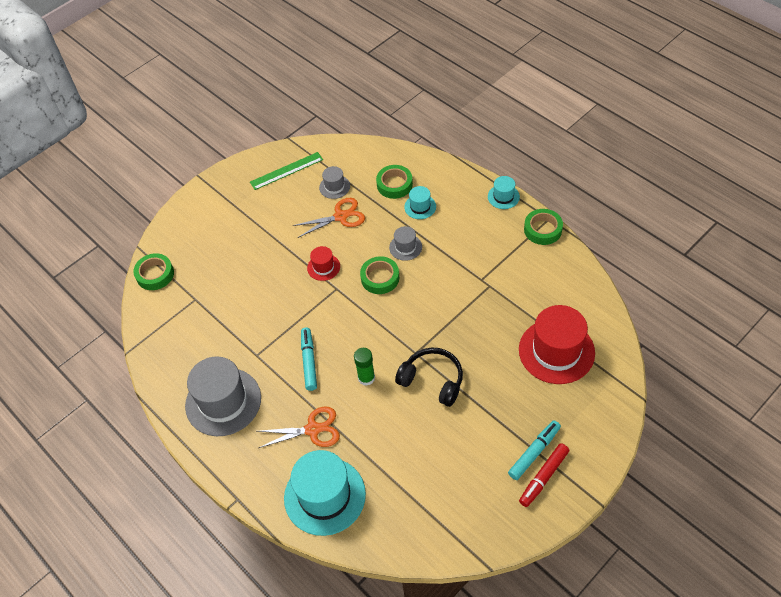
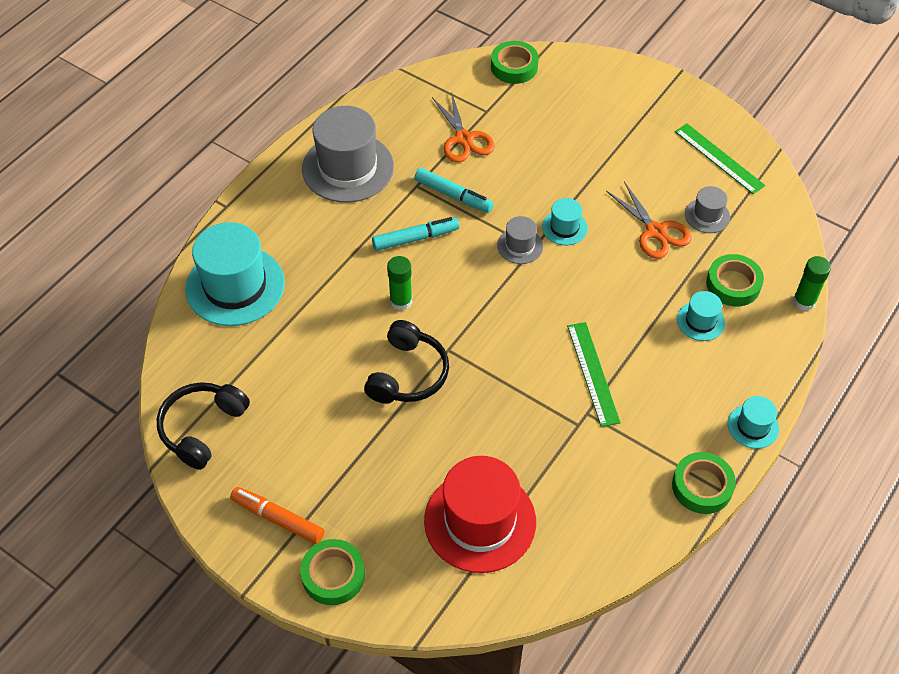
camera: 75 degrees right, 0 degrees up
orange scissors [257,406,340,448] -> orange scissors moved to [432,92,495,162]
red hat [307,246,340,281] -> turquoise hat [542,198,588,245]
green tape [360,256,399,294] -> green tape moved to [300,539,365,605]
grey hat [389,226,422,261] -> grey hat moved to [497,216,543,264]
turquoise marker [508,420,561,480] -> turquoise marker moved to [414,168,494,213]
red marker [519,443,569,507] -> orange marker [230,487,324,544]
none -> black headphones [157,382,250,470]
none -> green ruler [567,322,621,427]
none -> green glue stick [793,256,831,311]

